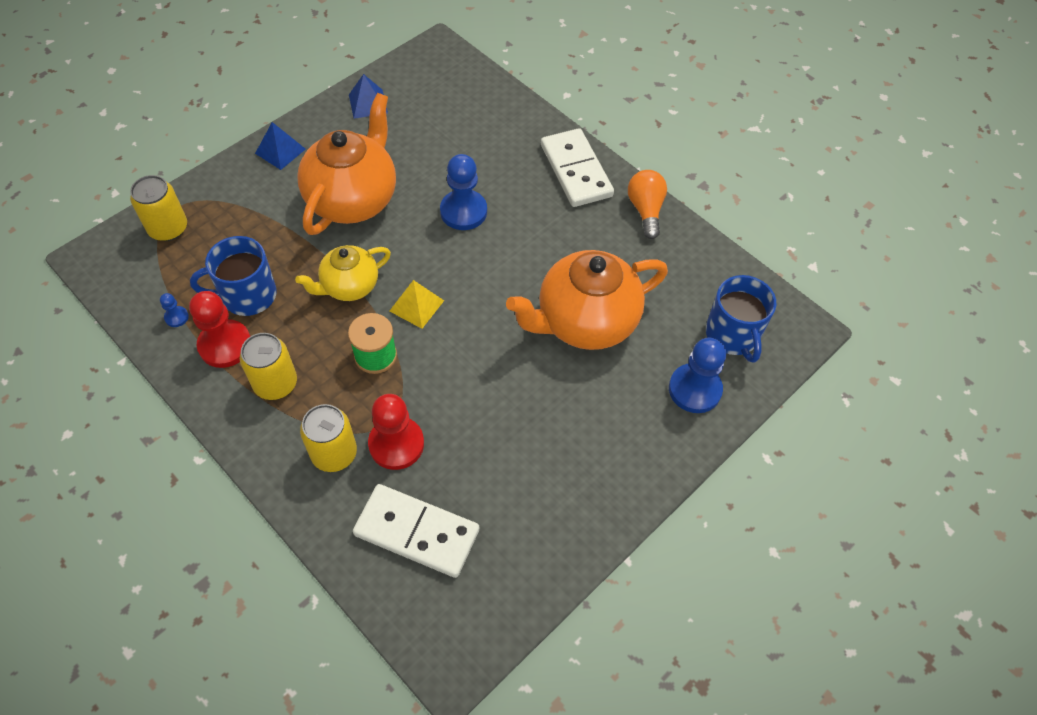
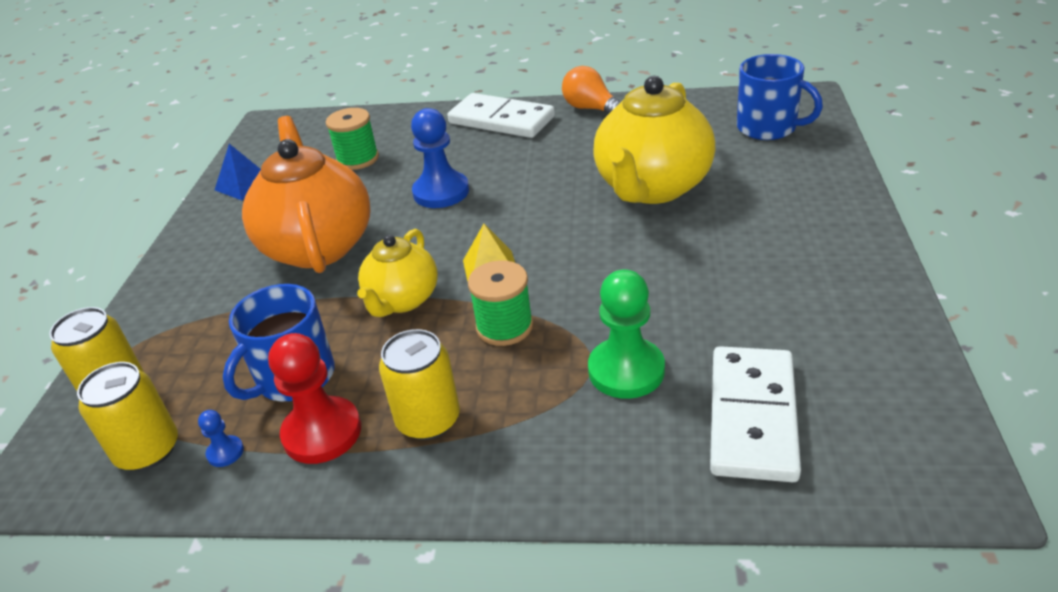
camera: 35 degrees left, 20 degrees down
blue pyramid [255,122,306,170] -> none
yellow can [300,404,357,472] -> yellow can moved to [77,362,178,471]
white domino [353,484,479,578] -> white domino turned 60 degrees counterclockwise [710,346,801,482]
red pawn [368,394,424,470] -> green pawn [588,270,665,399]
orange teapot [506,250,668,350] -> yellow teapot [593,76,716,204]
blue pawn [669,338,726,413] -> none
none -> green spool [326,108,379,170]

